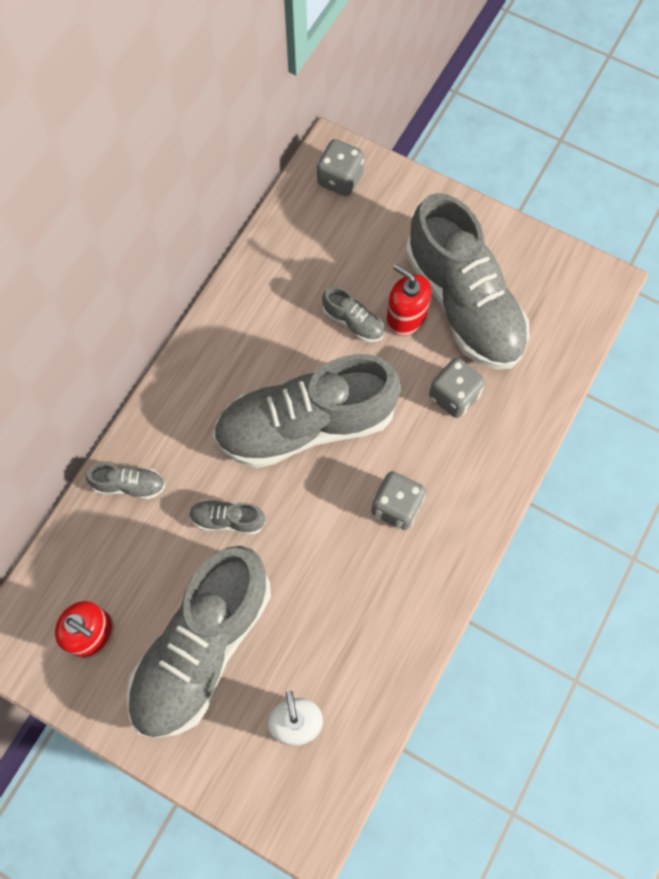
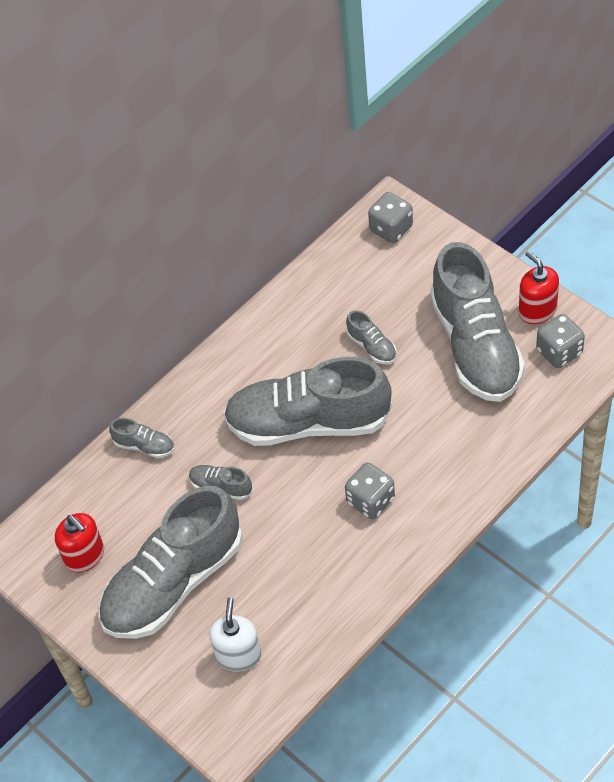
camera: 20 degrees right, 15 degrees down
red soap dispenser [387,264,431,336] -> red soap dispenser moved to [519,251,559,324]
grey dice [429,358,485,418] -> grey dice moved to [536,314,585,368]

